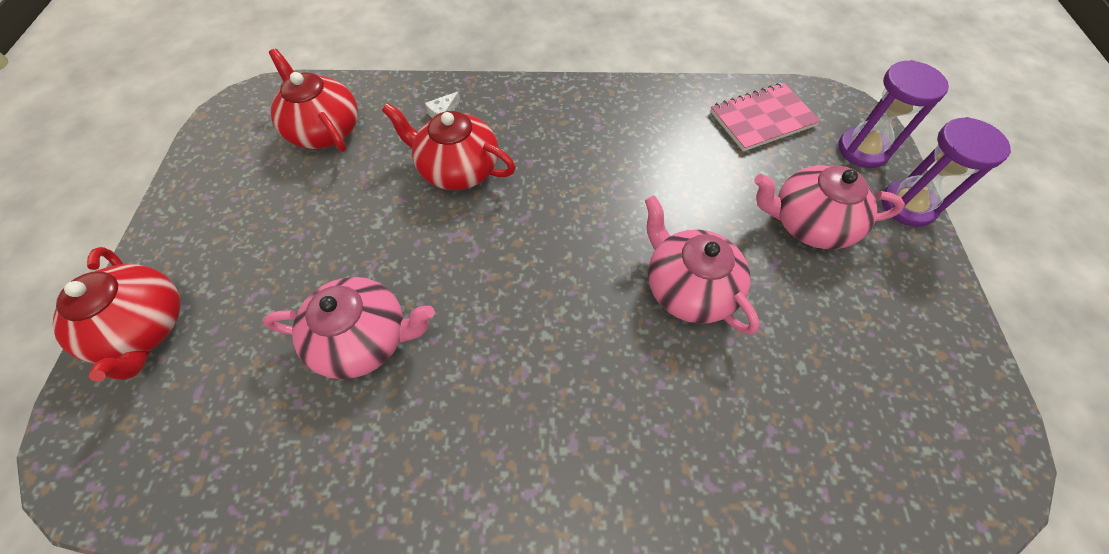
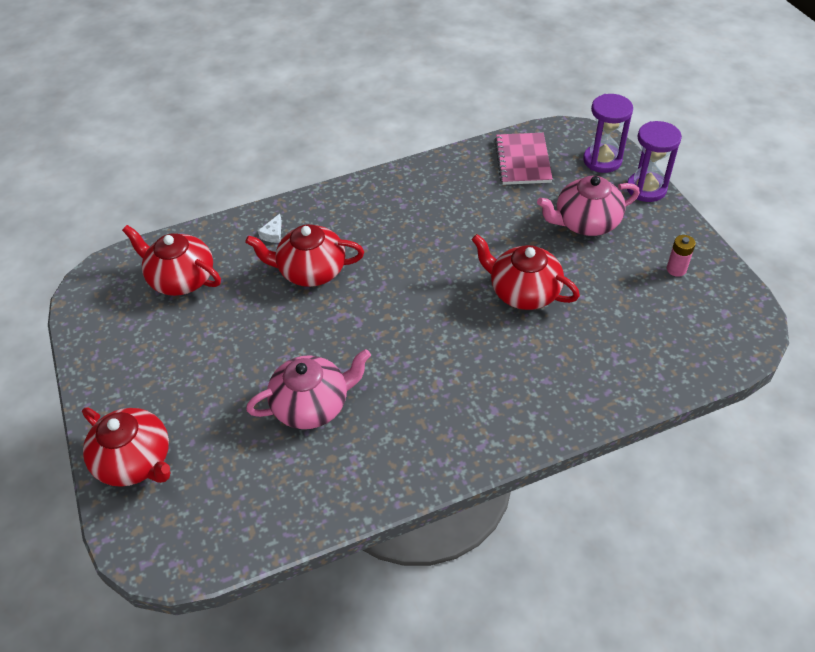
camera: 20 degrees left, 10 degrees down
pink teapot [645,195,760,335] -> red teapot [472,234,580,310]
pink notebook [710,83,821,151] -> pink notebook turned 45 degrees counterclockwise [495,133,553,185]
none -> pink battery [667,235,696,277]

